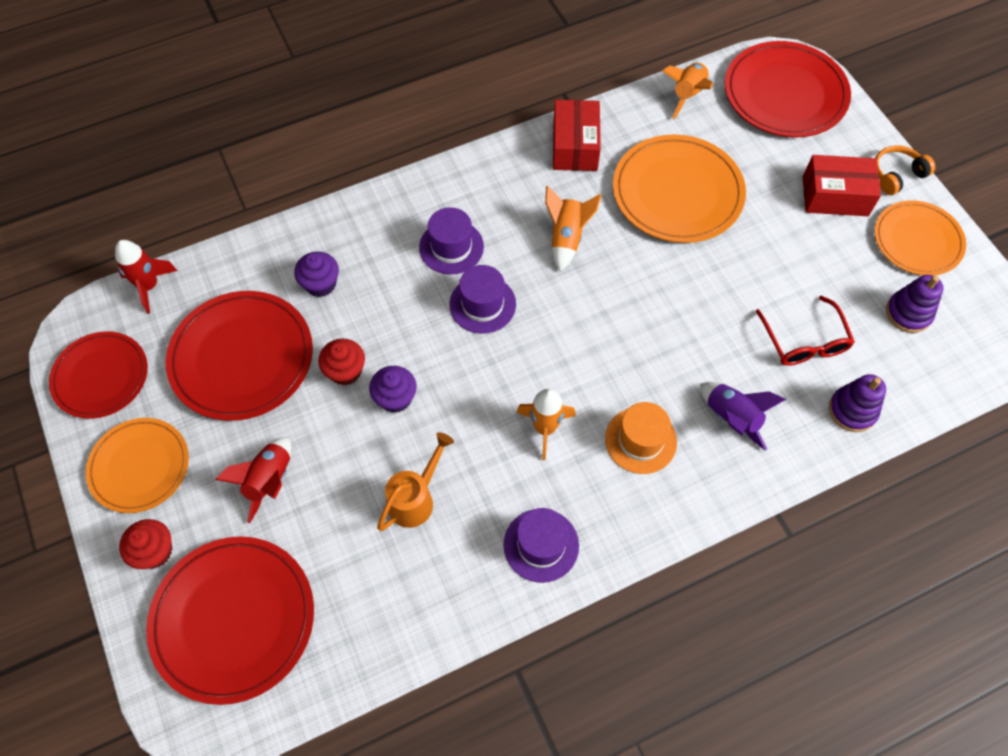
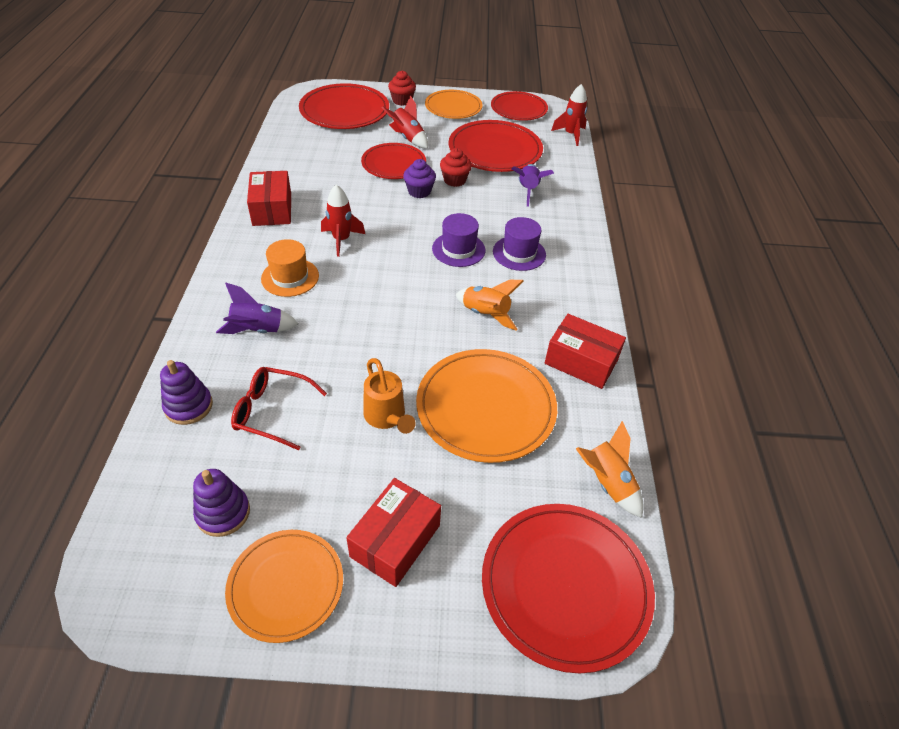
camera: 115 degrees right, 15 degrees down
purple cupcake [294,252,339,297] -> purple rocket [512,164,554,207]
orange watering can [377,432,454,531] -> orange watering can moved to [363,358,416,434]
purple hat [504,508,579,583] -> red box [247,171,291,226]
orange rocket [516,389,576,460] -> red rocket [321,185,365,257]
orange headphones [875,145,935,195] -> none
none -> red plate [361,143,426,179]

